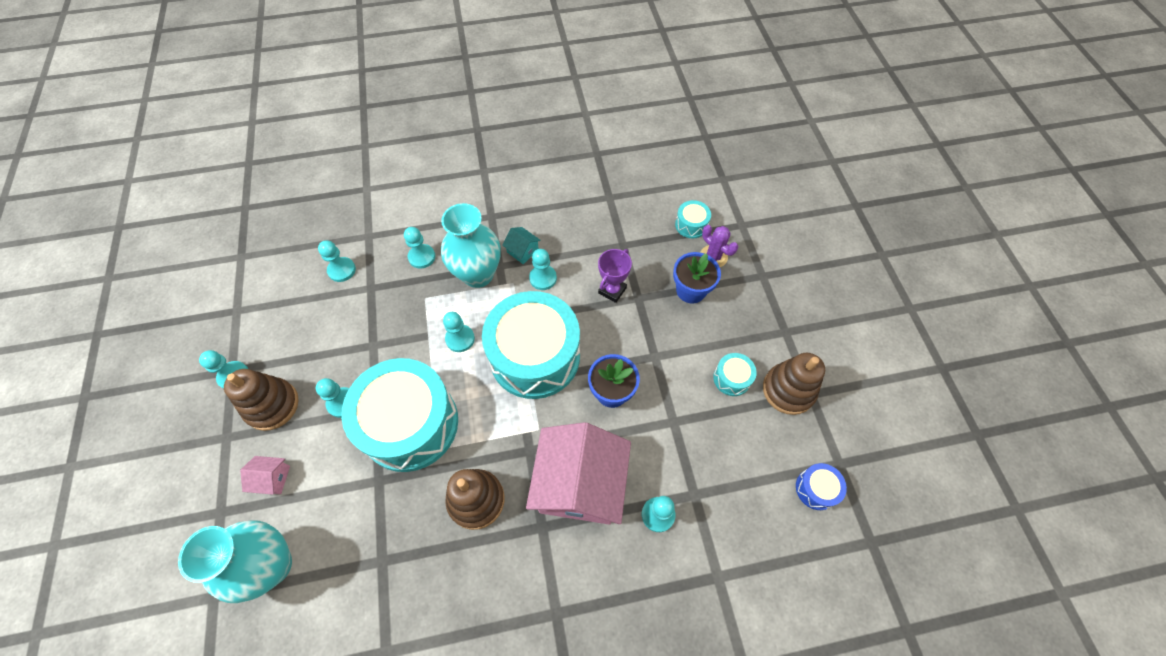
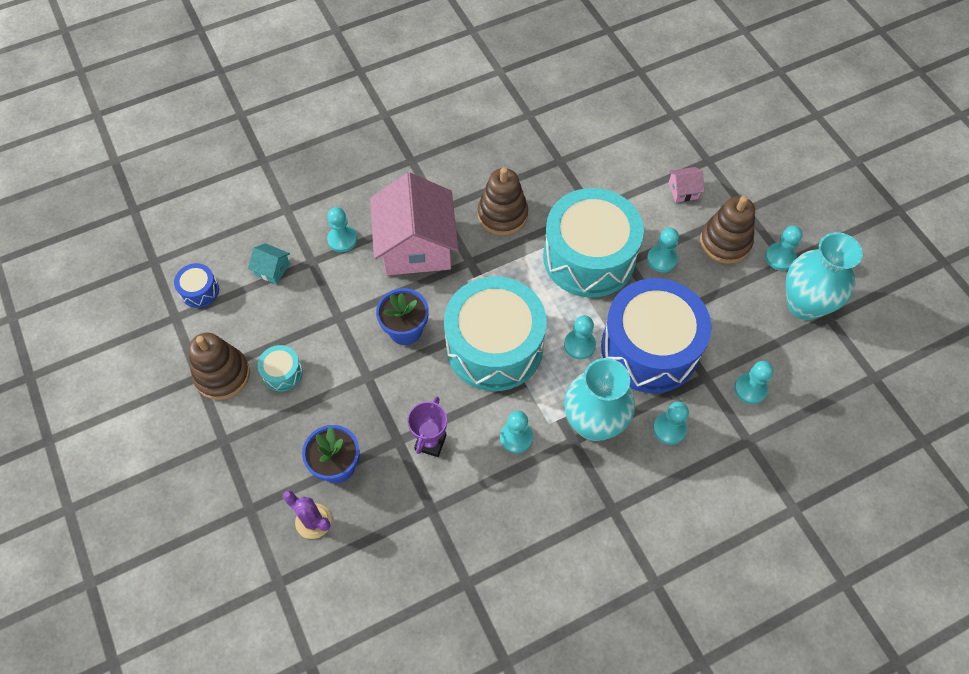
camera: 165 degrees right, 0 degrees up
turquoise vase [178,520,292,603] -> turquoise vase moved to [786,232,863,320]
turquoise house [502,227,541,264] -> turquoise house moved to [248,243,290,284]
turquoise drum [675,200,711,239] -> none
none -> blue drum [601,278,712,393]

